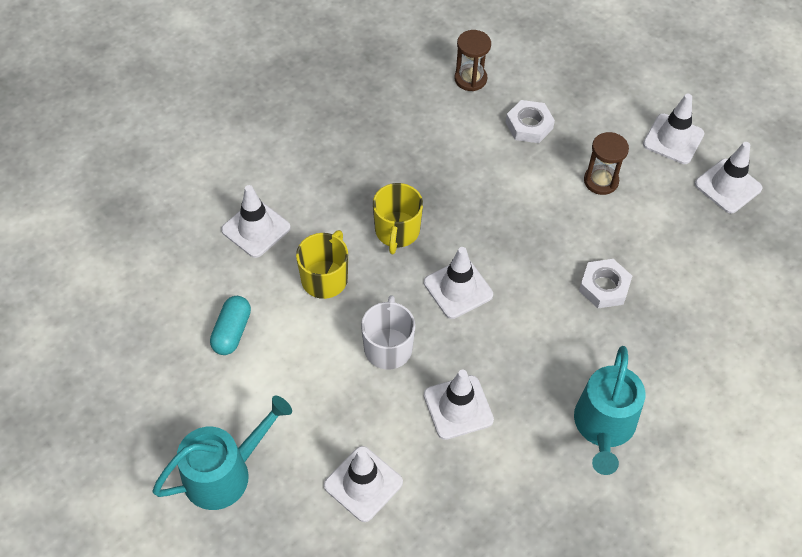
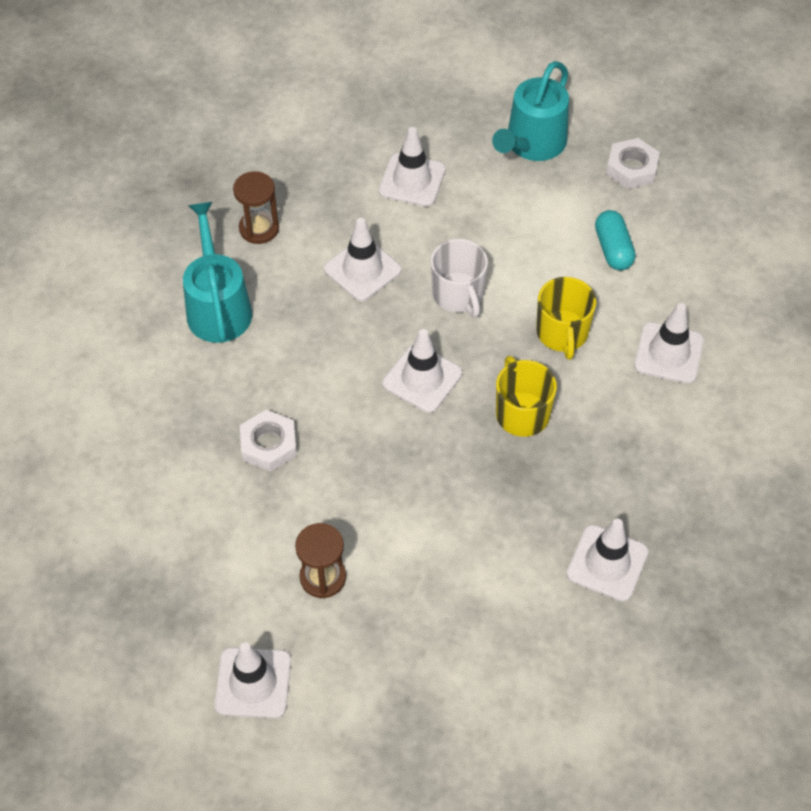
camera: 155 degrees right, 0 degrees up
brown hourglass [455,30,491,91] -> brown hourglass moved to [233,171,279,244]
white nut [506,100,555,143] -> white nut moved to [606,138,660,189]
white traffic cone [695,142,762,214] -> white traffic cone moved to [567,519,648,602]

